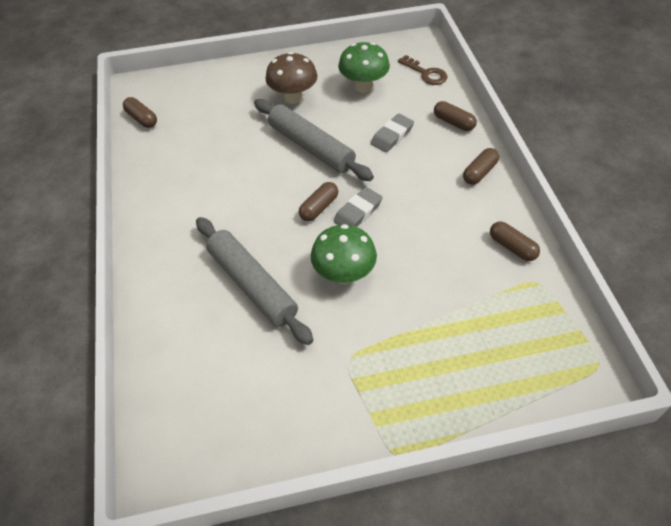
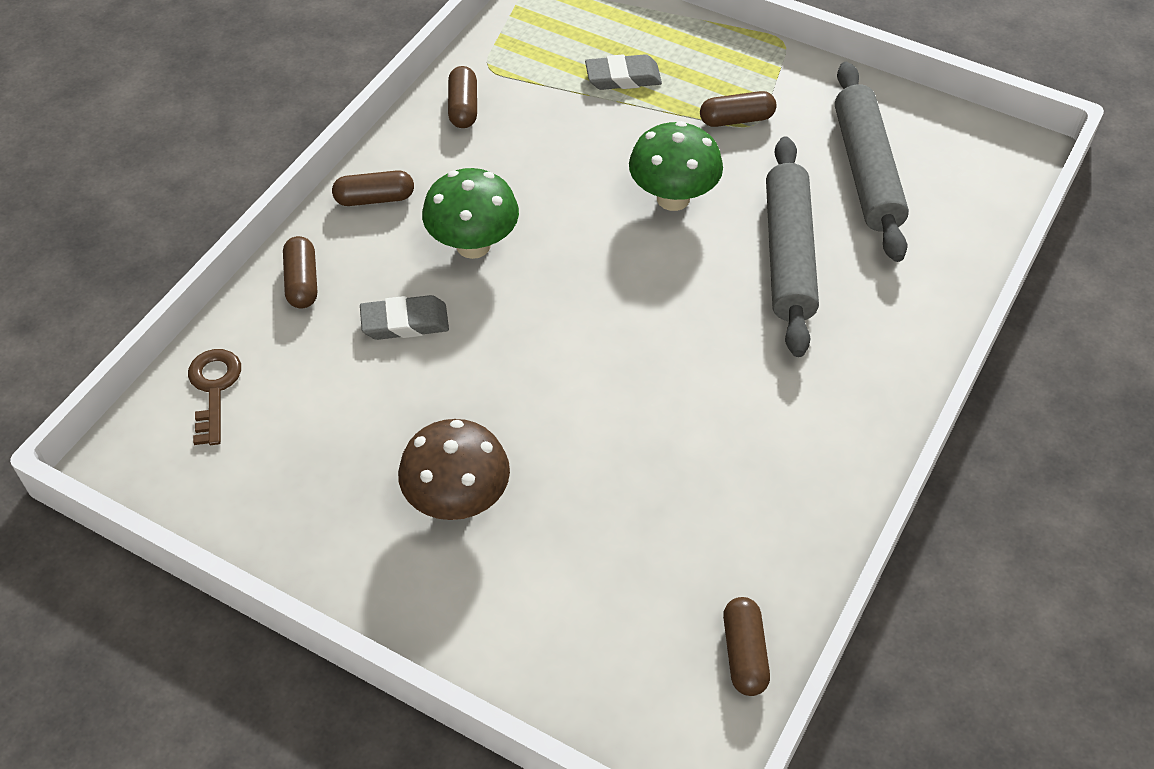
camera: 140 degrees left, 0 degrees up
grey rolling pin [254,99,374,181] -> grey rolling pin moved to [835,62,909,262]
brown capsule [299,182,338,221] -> brown capsule moved to [700,91,777,127]
grey eraser [334,187,383,227] -> grey eraser moved to [585,54,662,90]
green mushroom [338,42,390,93] -> green mushroom moved to [422,168,519,259]

